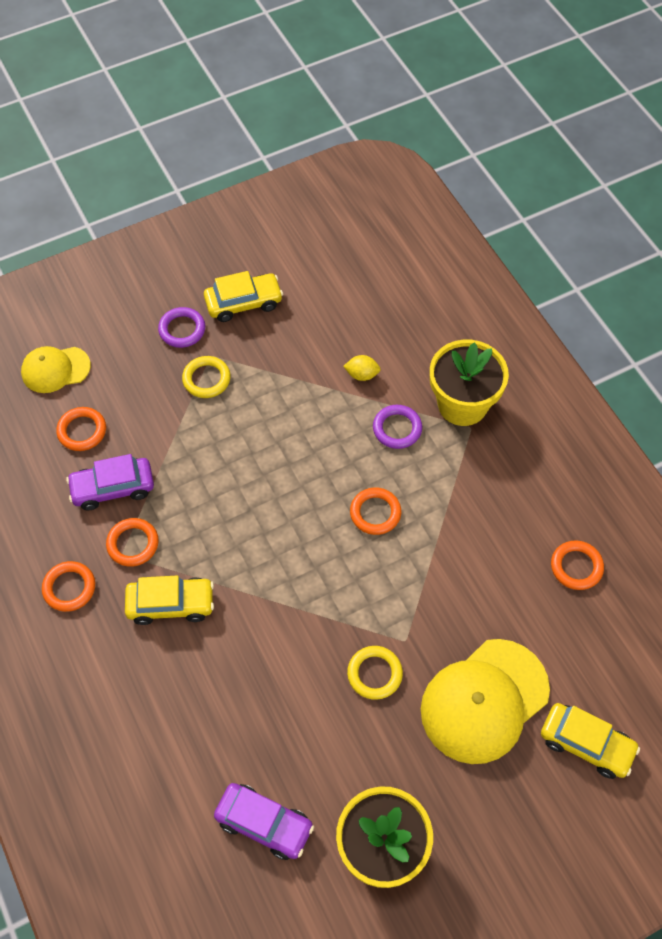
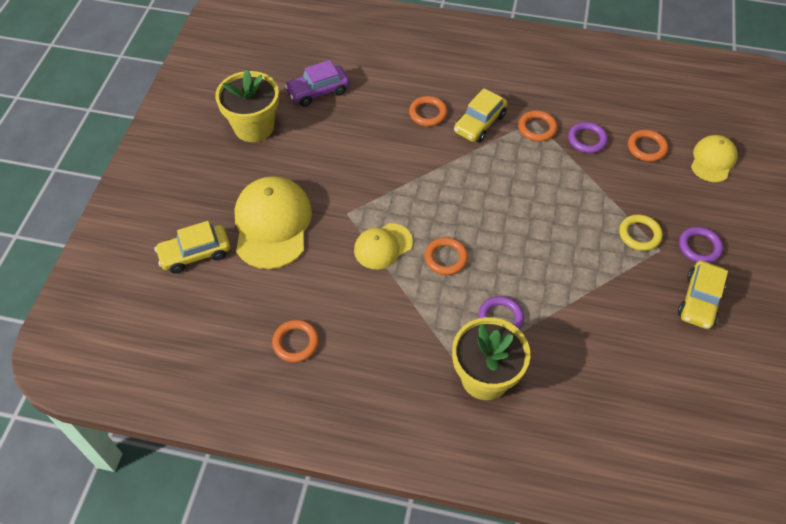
camera: 130 degrees right, 5 degrees down
orange ring [42,561,95,612] -> orange ring moved to [409,96,447,126]
purple car [66,454,154,510] -> purple ring [568,122,608,153]
yellow lemon [343,355,381,381] -> none
yellow ring [347,646,403,700] -> none
none -> yellow cap [354,223,413,269]

